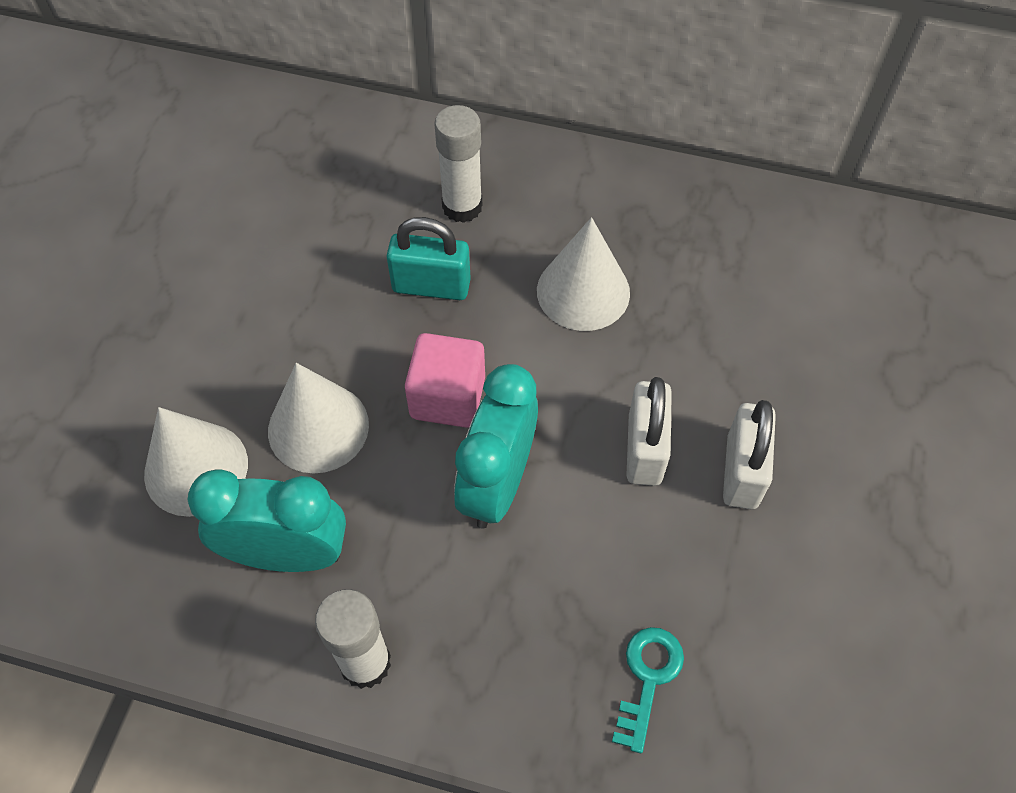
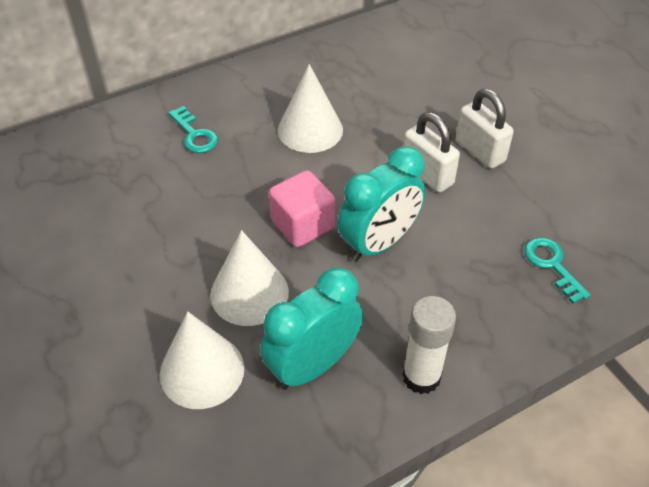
camera: 45 degrees left, 10 degrees down
turquoise padlock [386,217,471,300] -> none
white glue stick [434,105,483,223] -> turquoise key [168,106,218,153]
turquoise clock [454,364,538,528] -> turquoise clock turned 105 degrees counterclockwise [338,146,426,262]

